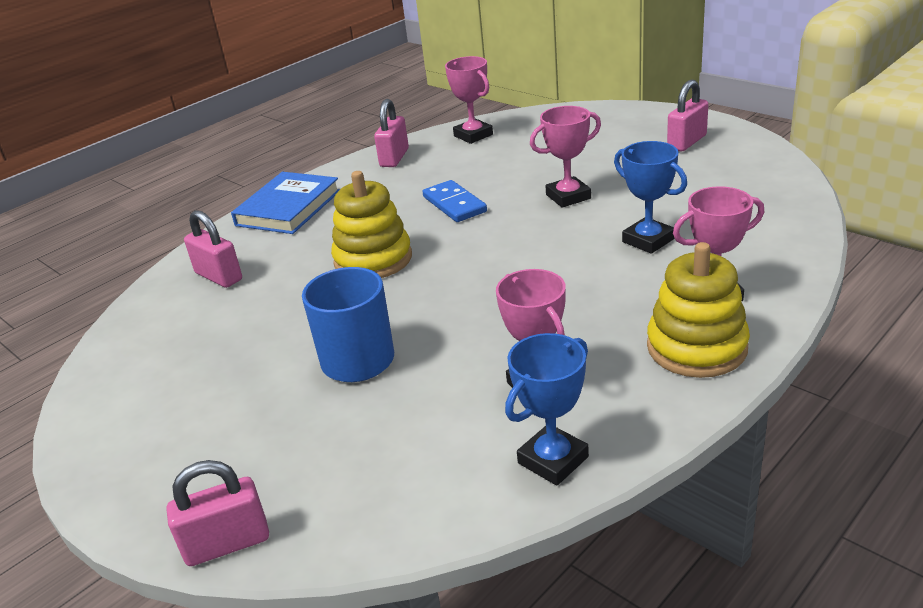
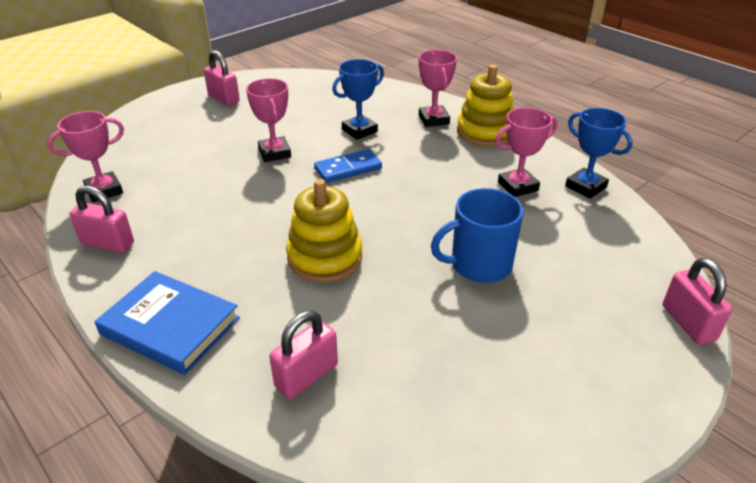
camera: 90 degrees left, 5 degrees up
blue domino [423,180,487,222] -> blue domino moved to [314,149,382,183]

